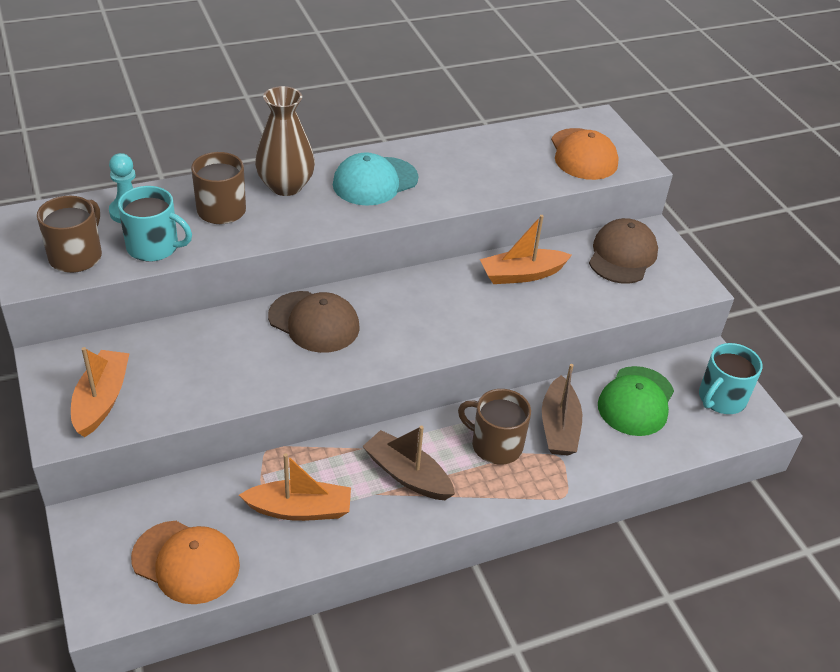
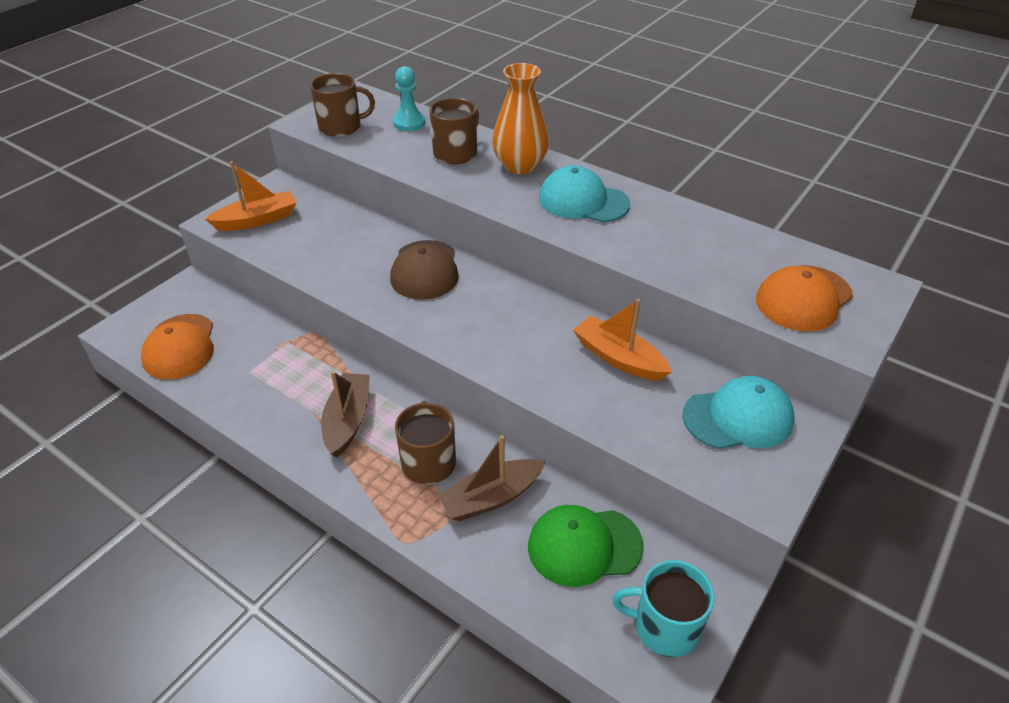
camera: 60 degrees right, 0 degrees up
turquoise mug [118,186,192,262] -> none
orange boat [239,453,351,521] -> none
brown vase [255,86,315,196] -> orange vase [492,63,549,174]
brown cap [589,218,658,284] -> turquoise cap [683,376,794,449]

